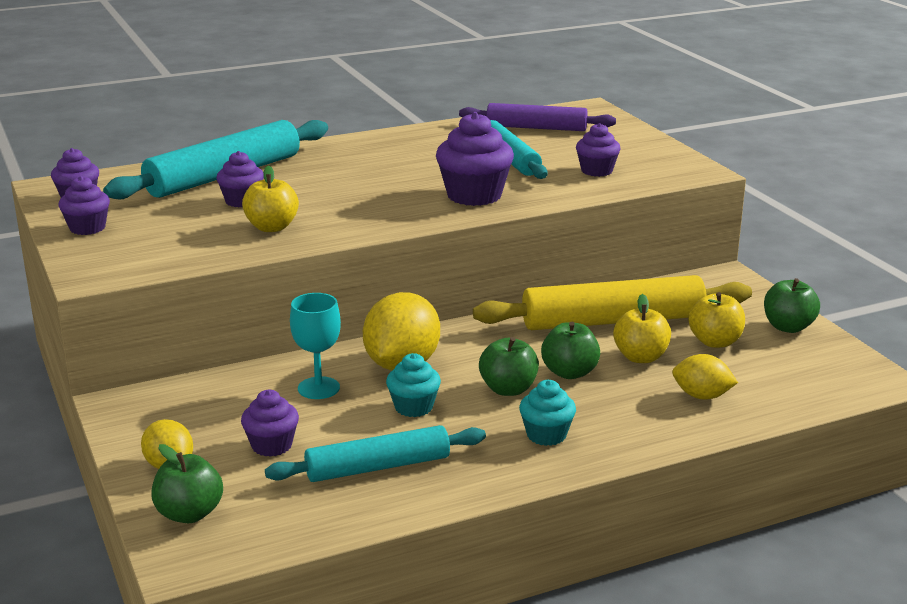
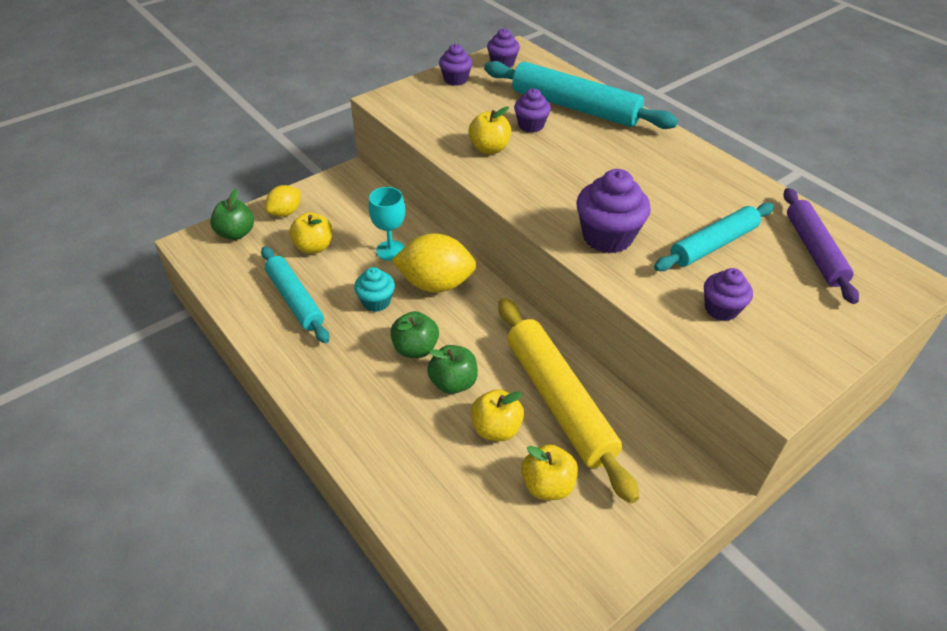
camera: 75 degrees right, 20 degrees up
purple cupcake [241,390,299,457] -> yellow apple [290,212,333,254]
turquoise cupcake [519,380,576,446] -> none
yellow lemon [672,354,738,400] -> none
green apple [764,278,820,333] -> none

